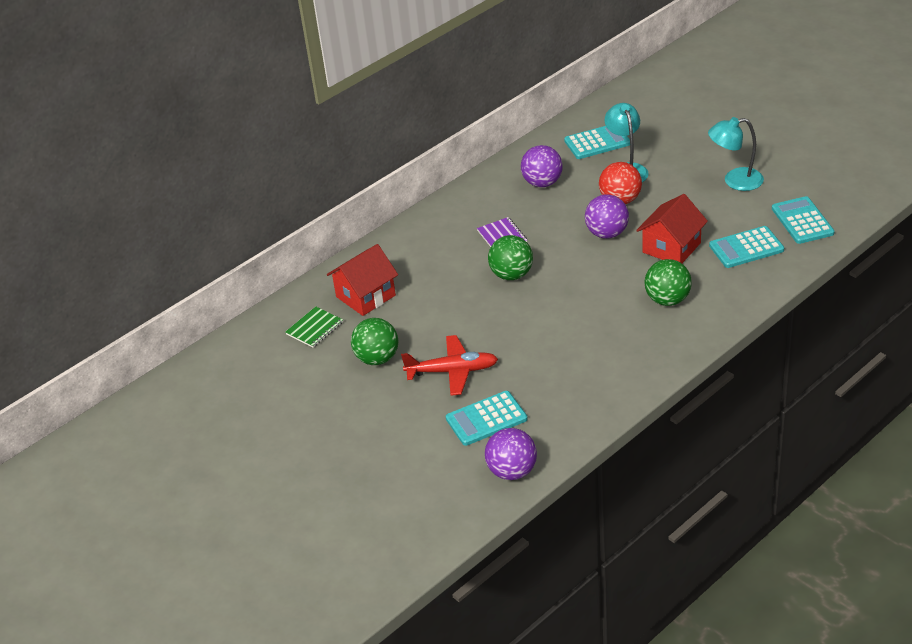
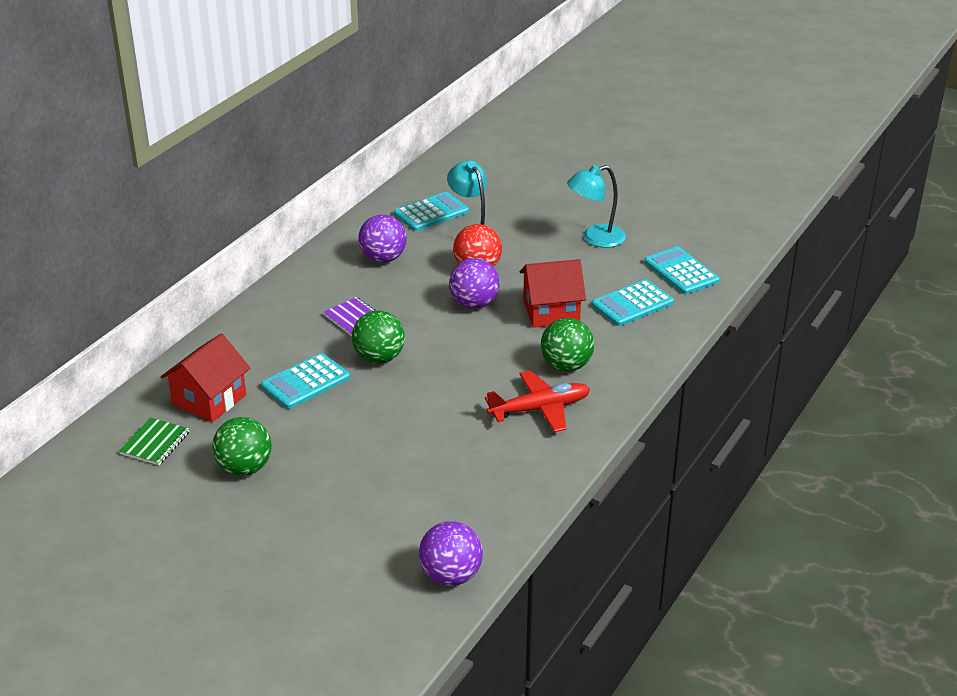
camera: 20 degrees left, 5 degrees down
red plane [401,335,498,396] -> red plane moved to [485,370,590,432]
turquoise calculator [446,391,528,446] -> turquoise calculator moved to [261,353,350,409]
red house [636,194,708,263] -> red house turned 60 degrees clockwise [520,259,586,328]

